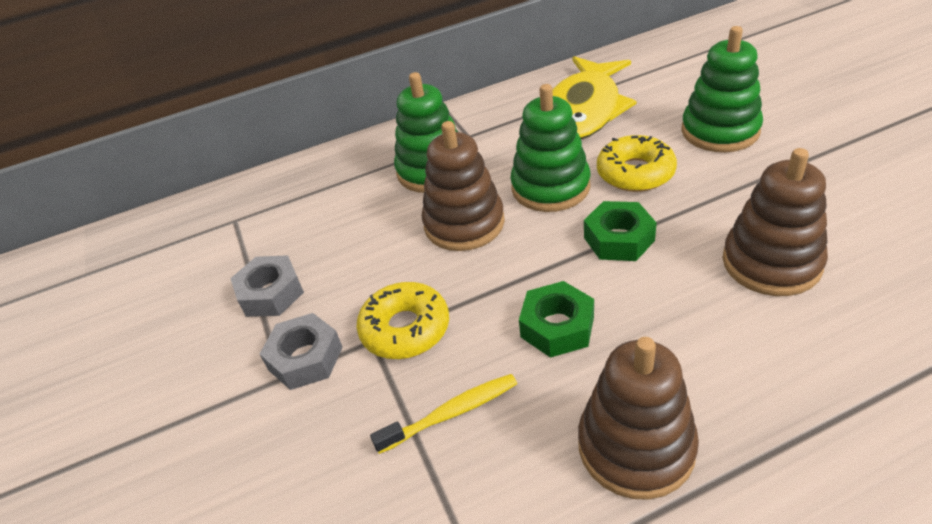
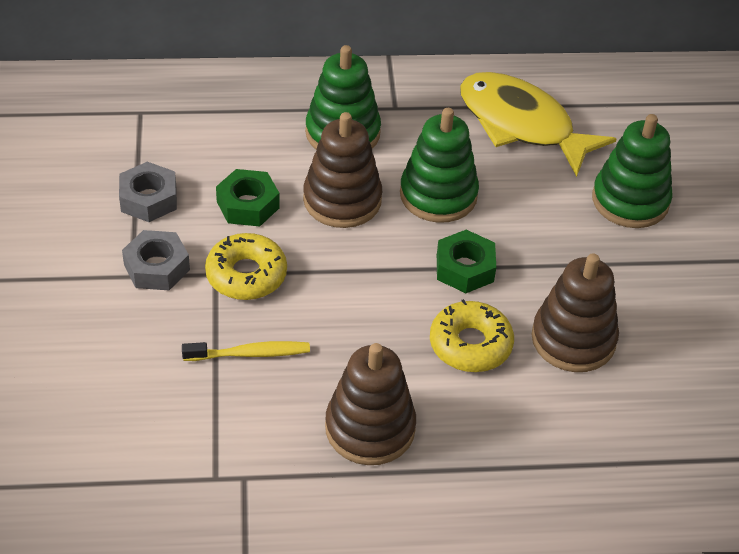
camera: 10 degrees right, 5 degrees up
green nut [519,281,594,358] -> green nut moved to [216,169,280,227]
yellow fish [552,56,637,139] -> yellow fish turned 90 degrees clockwise [460,72,617,177]
yellow donut [597,135,677,192] -> yellow donut moved to [430,299,514,372]

